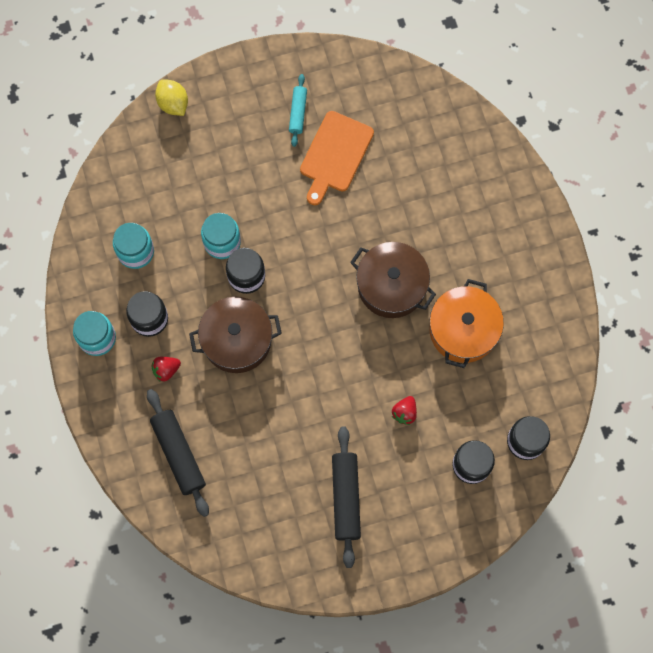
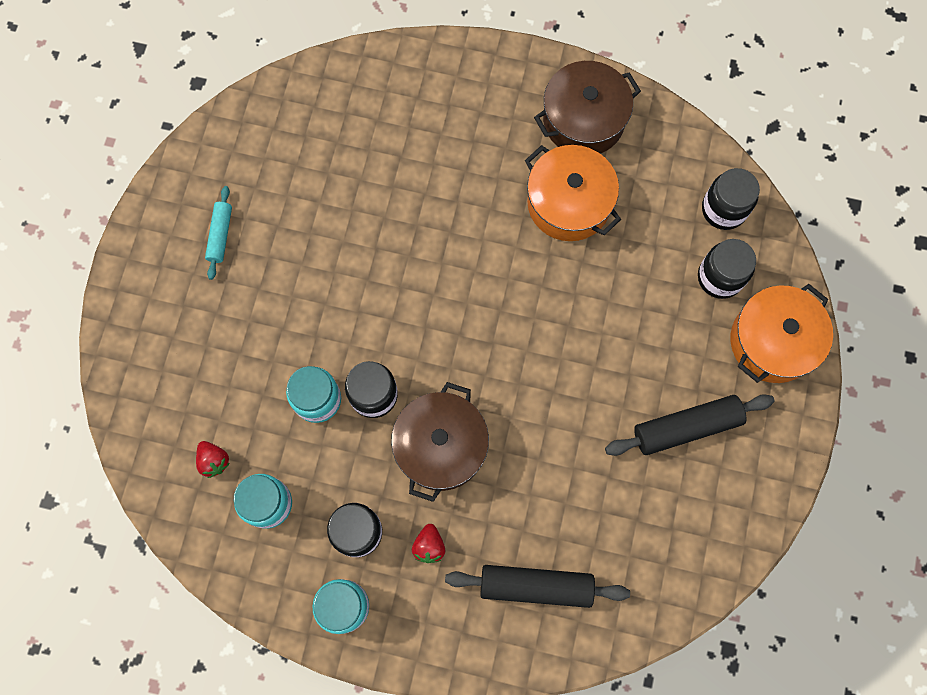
camera: 60 degrees left, 0 degrees up
yellow lemon [155,79,188,116] -> none
turquoise rolling pin [289,74,307,147] -> turquoise rolling pin turned 60 degrees clockwise [205,186,232,280]
orange cutting board [300,111,374,205] -> none
black rolling pin [332,426,361,568] -> black rolling pin turned 45 degrees counterclockwise [605,394,775,456]
brown pot [350,242,436,318] -> brown pot moved to [534,61,641,153]
red strawberry [392,396,417,425] -> red strawberry moved to [196,441,230,478]
none -> orange pot [730,284,833,383]

